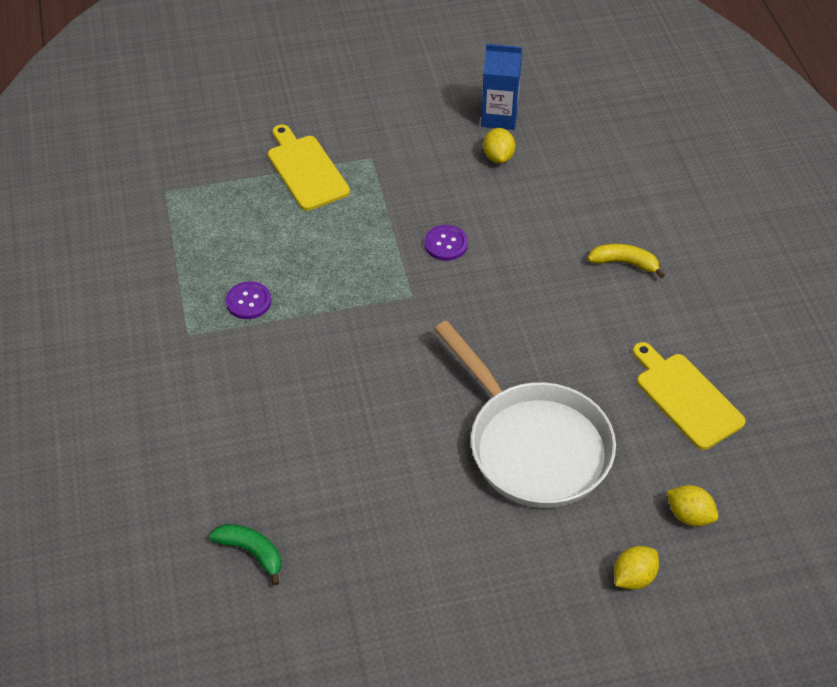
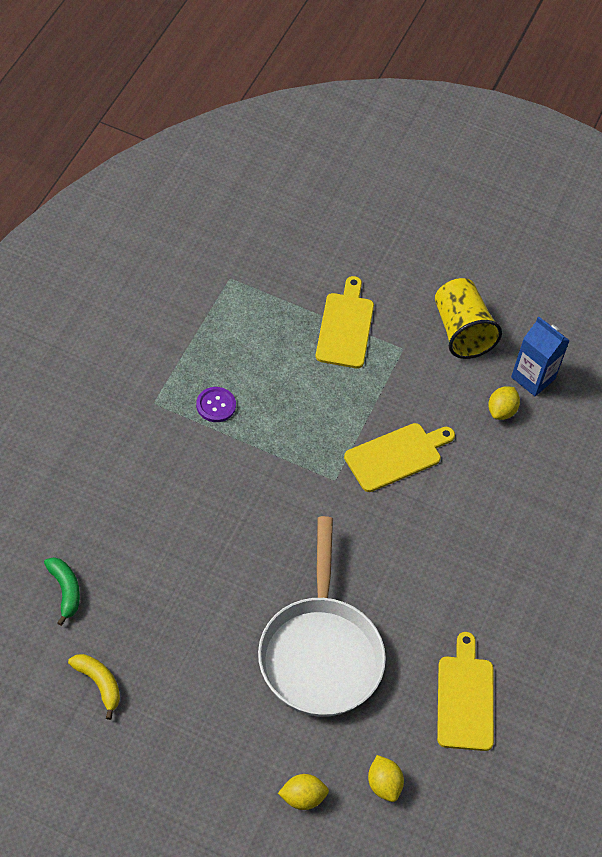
camera: 30 degrees right, 5 degrees up
purple button [424,225,468,261] -> yellow cutting board [344,423,455,492]
yellow banana [588,244,665,278] -> yellow banana moved to [68,654,120,720]
none -> yellow cup [435,278,502,359]

